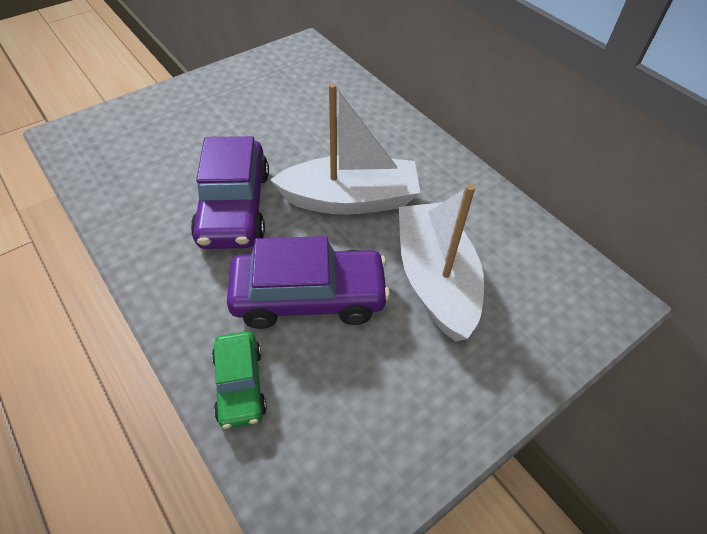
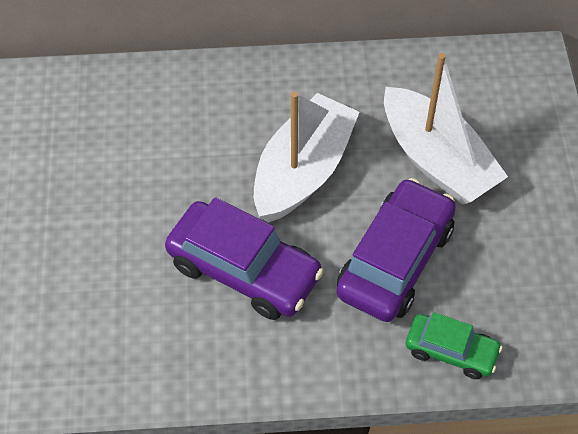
camera: 55 degrees left, 5 degrees up
white boat [399,184,484,342] -> white boat turned 150 degrees counterclockwise [384,53,508,205]

